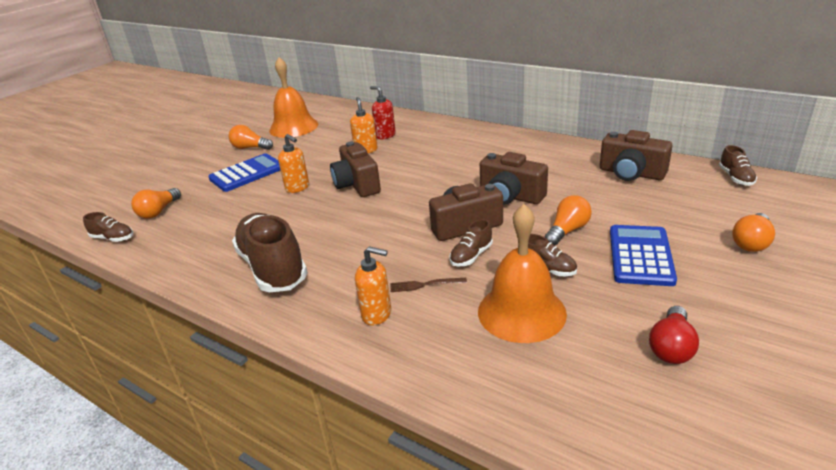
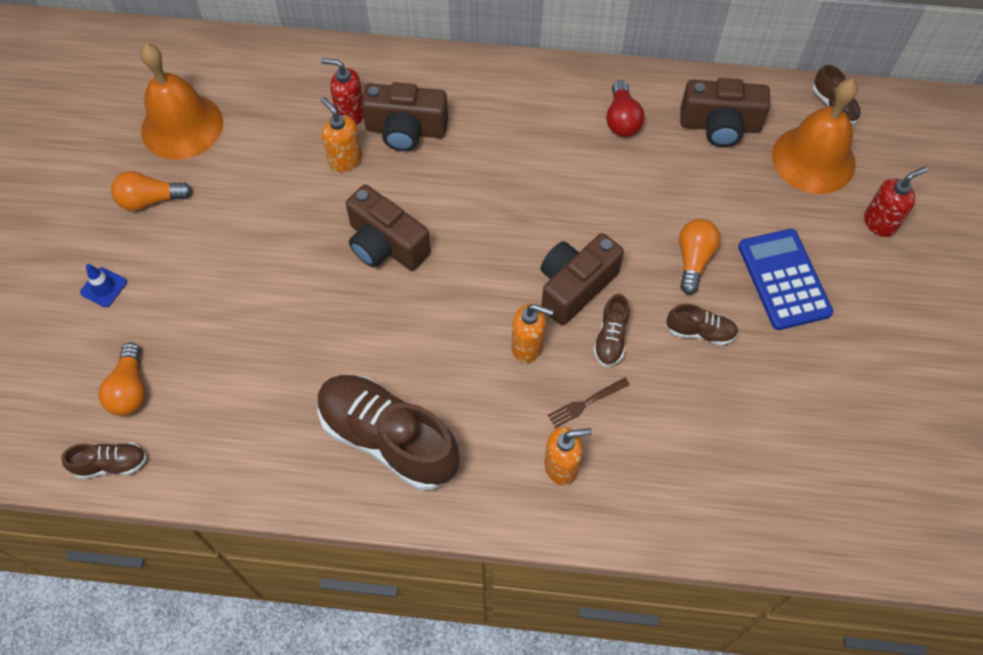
camera: 30 degrees left, 30 degrees up
blue calculator [208,153,280,192] -> none
orange soap dispenser [278,134,309,193] -> orange soap dispenser moved to [512,304,554,363]
orange bell [478,204,567,343] -> orange bell moved to [772,79,858,194]
brown camera [480,152,548,205] -> brown camera moved to [361,82,448,151]
red light bulb [649,306,699,364] -> red light bulb moved to [606,80,645,137]
orange light bulb [732,213,775,252] -> red soap dispenser [864,167,928,237]
none -> blue traffic cone [80,264,127,307]

